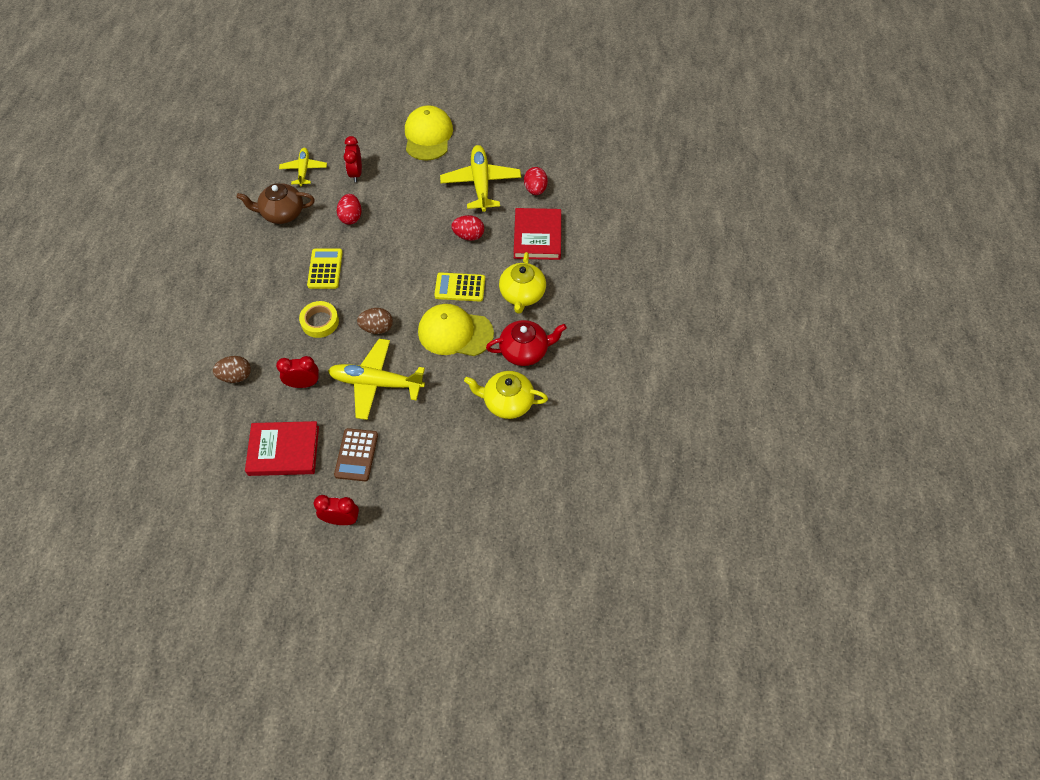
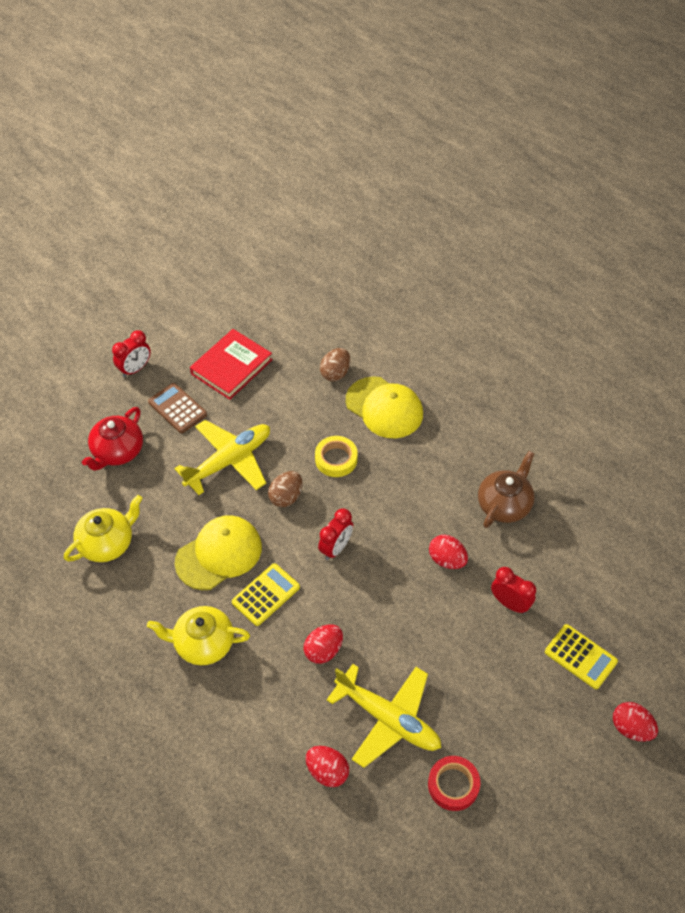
camera: 130 degrees right, 5 degrees down
red clock [276,356,319,388] -> red clock moved to [318,509,353,560]
yellow plane [279,148,327,186] -> none
yellow calculator [307,248,343,289] -> yellow calculator moved to [545,624,618,689]
yellow cap [405,105,453,161] -> yellow cap moved to [346,376,423,438]
red teapot [486,320,567,366] -> red teapot moved to [82,407,143,471]
yellow teapot [499,252,546,314] -> yellow teapot turned 45 degrees counterclockwise [147,606,250,665]
red book [514,208,561,260] -> none
none -> red tape [428,756,481,811]
none -> red egg [613,702,658,742]

